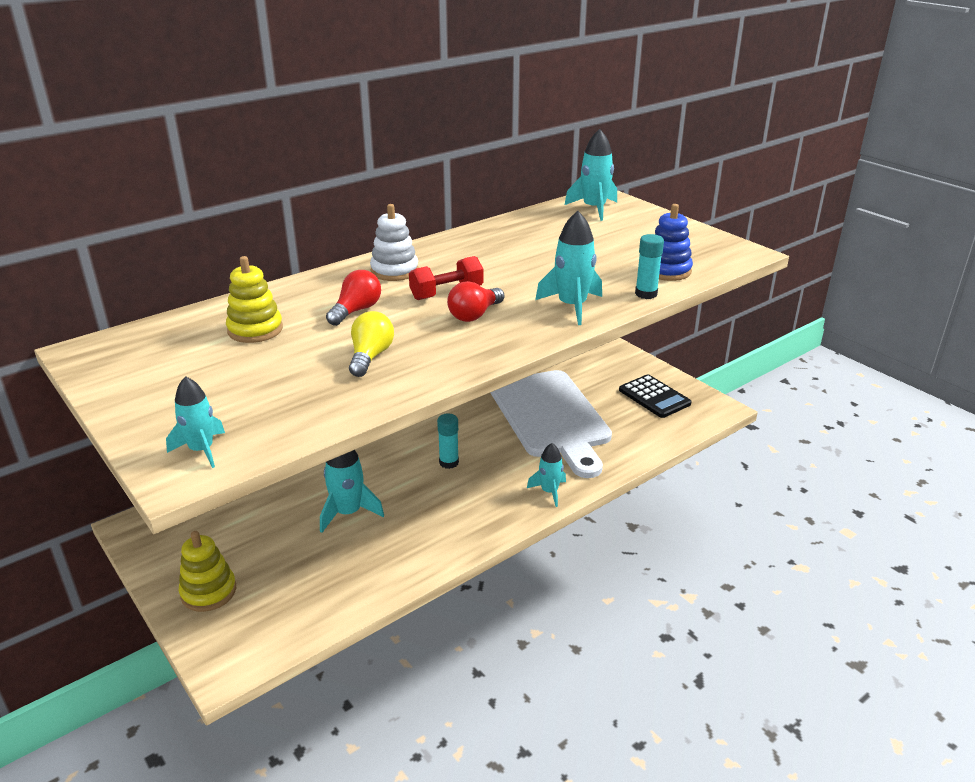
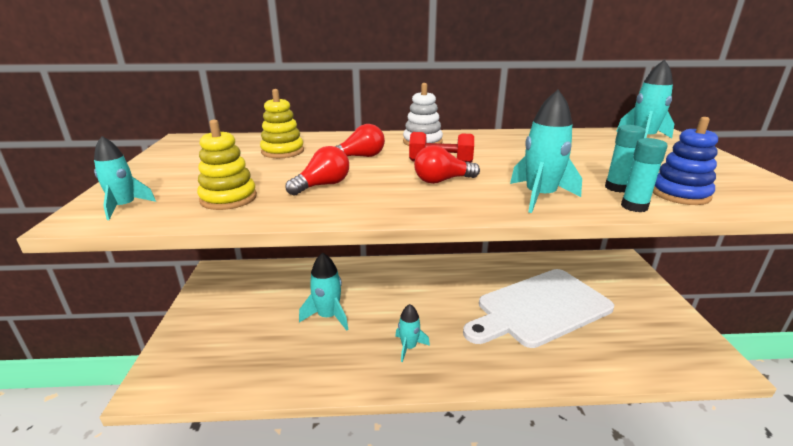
camera: 35 degrees right, 5 degrees down
yellow stacking toy [179,531,236,612] -> yellow stacking toy moved to [197,120,257,210]
yellow light bulb [349,311,394,377] -> red light bulb [286,146,349,196]
turquoise glue stick [437,413,459,469] -> turquoise glue stick moved to [605,125,646,193]
white cutting board [490,370,612,478] -> white cutting board turned 45 degrees clockwise [463,269,614,348]
turquoise rocket [527,443,566,507] -> turquoise rocket moved to [395,304,430,362]
black calculator [619,374,692,418] -> none

